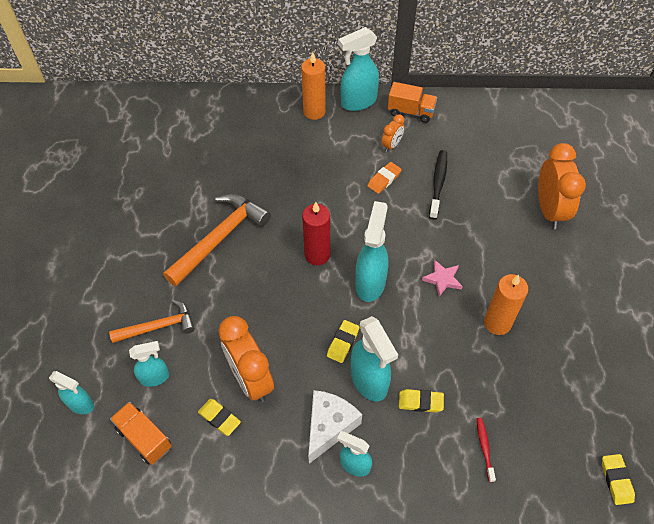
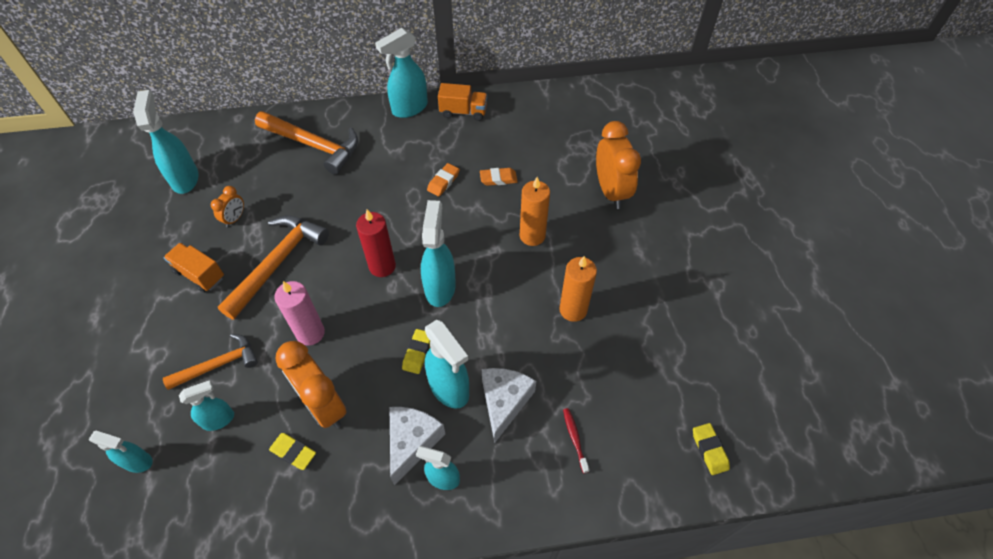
camera: 10 degrees left, 0 degrees up
orange truck [110,402,172,465] -> orange truck moved to [163,243,224,293]
orange candle [301,52,326,120] -> orange candle moved to [520,177,550,246]
orange clock [381,114,404,152] -> orange clock moved to [211,186,244,227]
yellow eraser [399,389,444,412] -> white cheese [482,368,536,443]
pink star [422,260,463,297] -> none
black toothbrush [429,150,447,220] -> orange eraser [480,168,518,186]
none -> turquoise spray bottle [133,90,199,194]
none -> orange hammer [255,111,358,175]
none -> pink candle [274,281,325,346]

